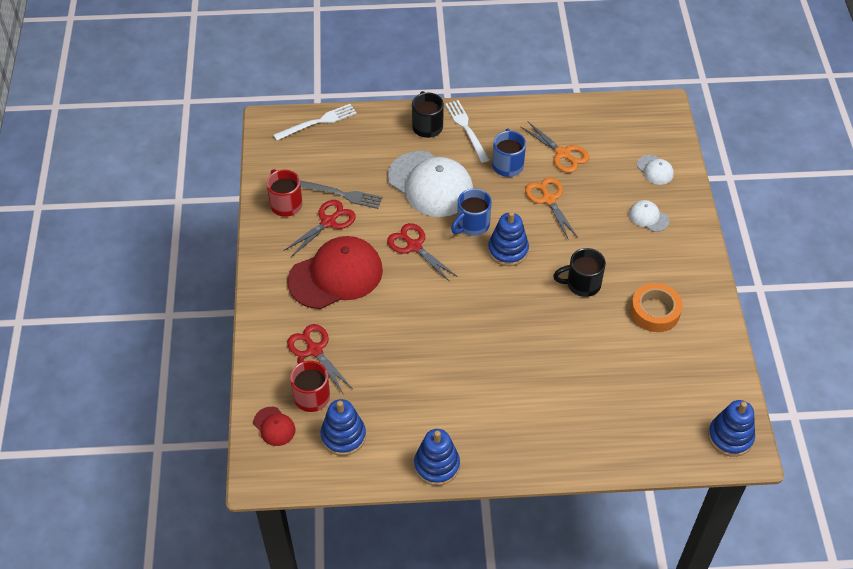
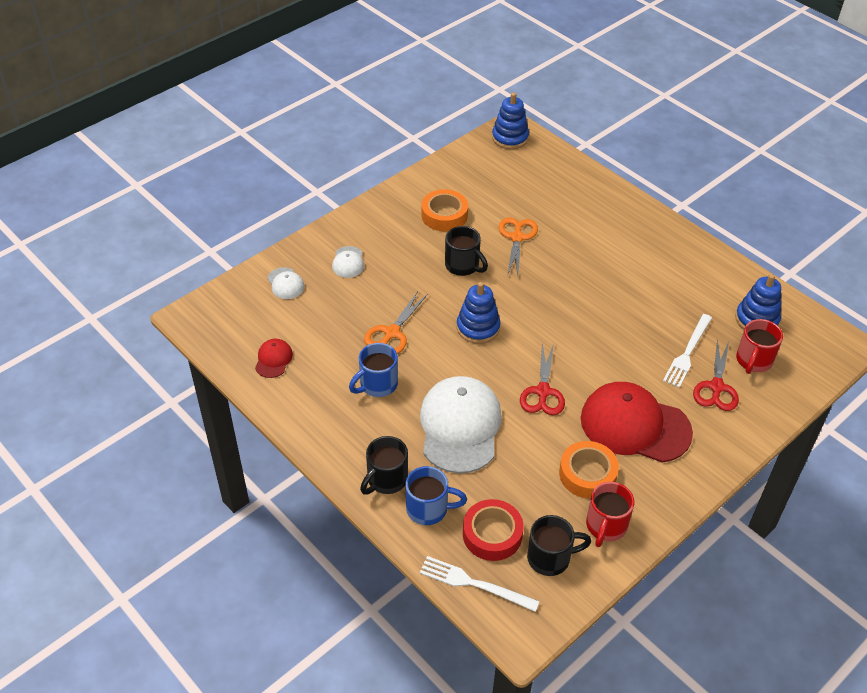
camera: 130 degrees left, 5 degrees down
red cap [254,407,295,446] -> red cap moved to [255,339,293,378]
red scissors [283,200,356,257] -> orange tape [559,441,619,499]
grey fork [300,180,383,209] -> none
blue stacking toy [414,429,460,486] -> none
white fork [445,100,489,163] -> white fork moved to [663,314,712,388]
blue mug [451,188,492,236] -> blue mug moved to [406,466,467,525]
orange scissors [521,121,589,173] -> orange scissors moved to [499,217,538,276]
white cap [637,155,674,185] -> white cap turned 135 degrees clockwise [267,267,305,299]
none -> red tape [463,499,524,561]
none -> black mug [527,515,591,576]

